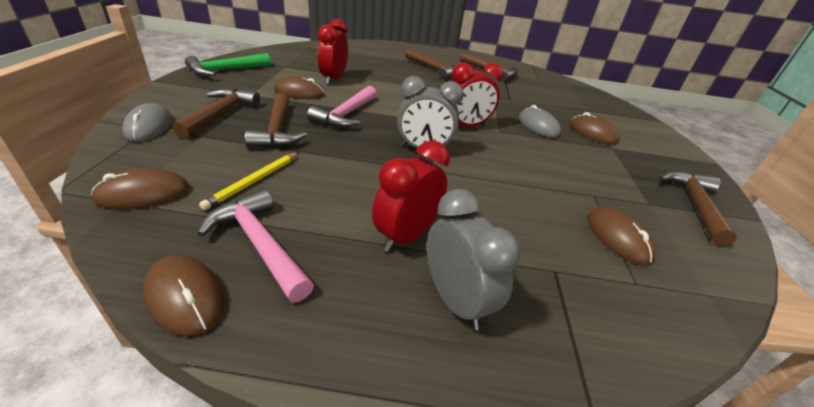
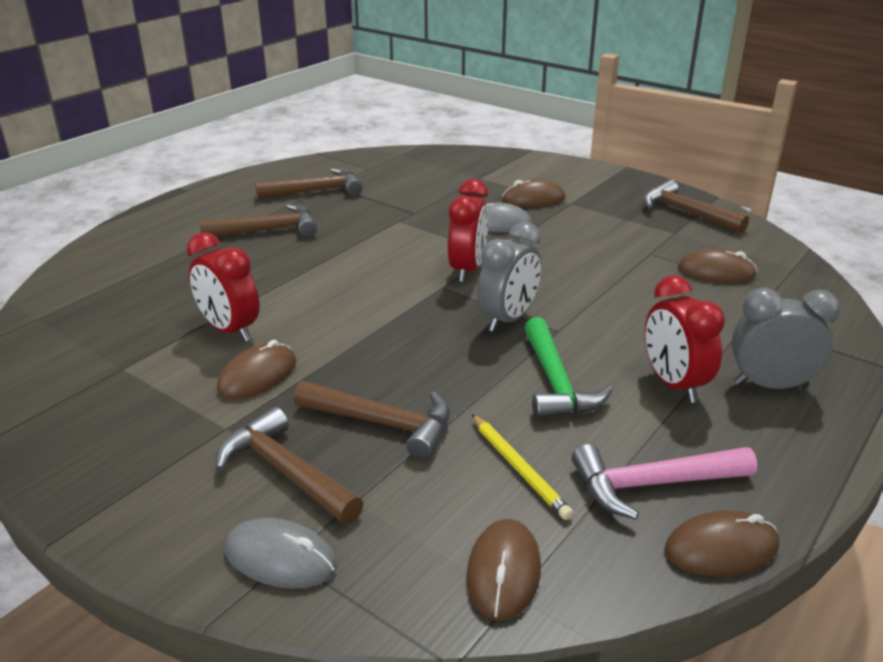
camera: 55 degrees left, 5 degrees down
green hammer [185,53,271,76] -> green hammer moved to [524,317,613,420]
pink hammer [307,86,377,128] -> none

